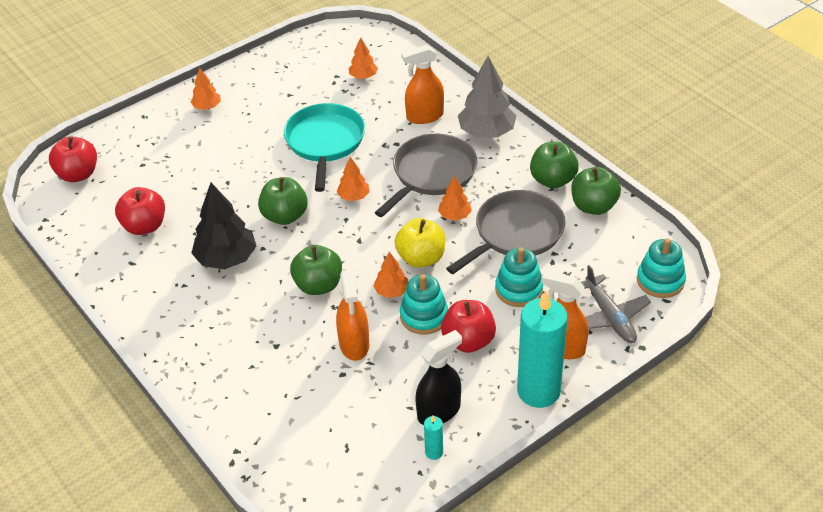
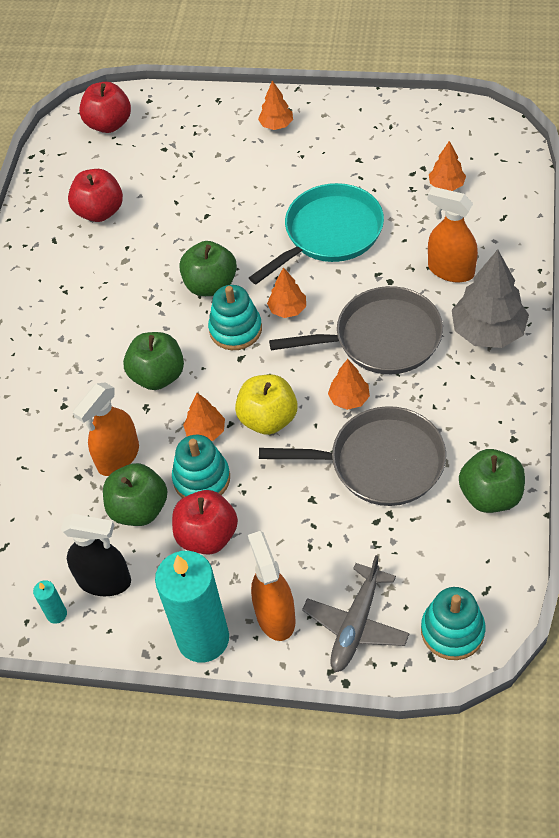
camera: 50 degrees right, 10 degrees up
black tree [191,183,256,269] -> none
turquoise stacking toy [495,247,543,307] -> turquoise stacking toy moved to [208,285,262,350]
green apple [530,142,579,188] -> green apple moved to [103,463,167,526]

